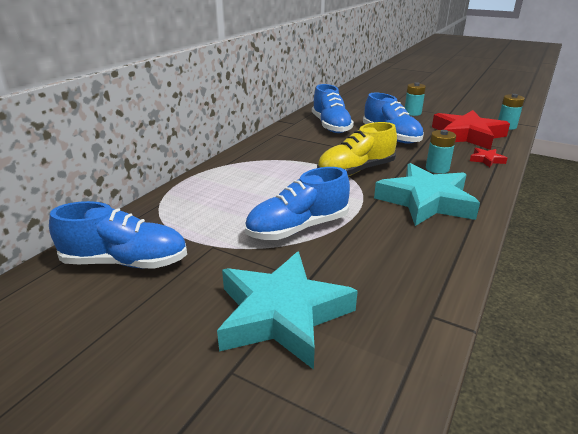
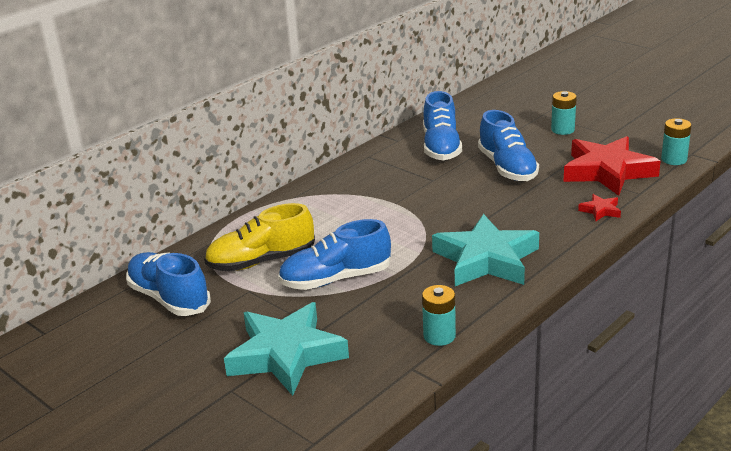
camera: 15 degrees right, 0 degrees up
blue shoe [49,201,187,269] -> blue shoe turned 150 degrees counterclockwise [126,252,211,316]
yellow shoe [317,122,397,176] -> yellow shoe moved to [204,203,315,271]
turquoise battery [426,130,456,174] -> turquoise battery moved to [422,285,456,346]

